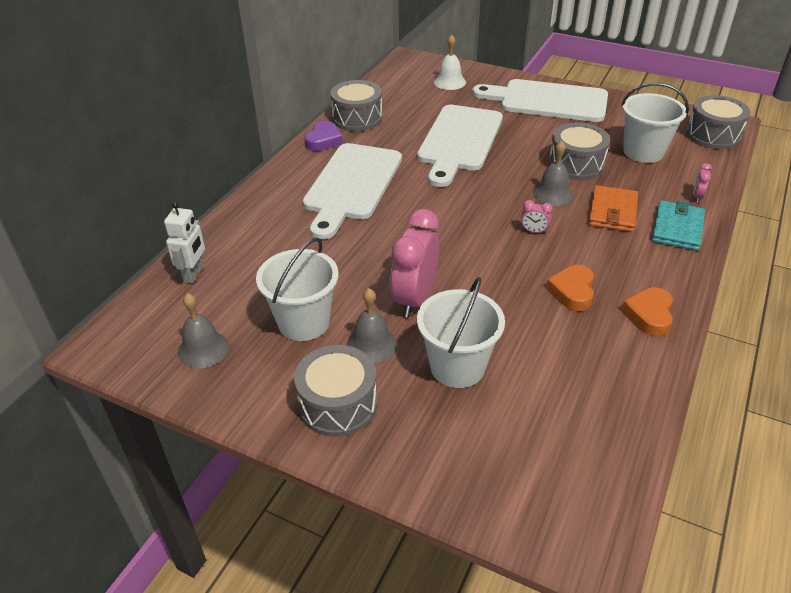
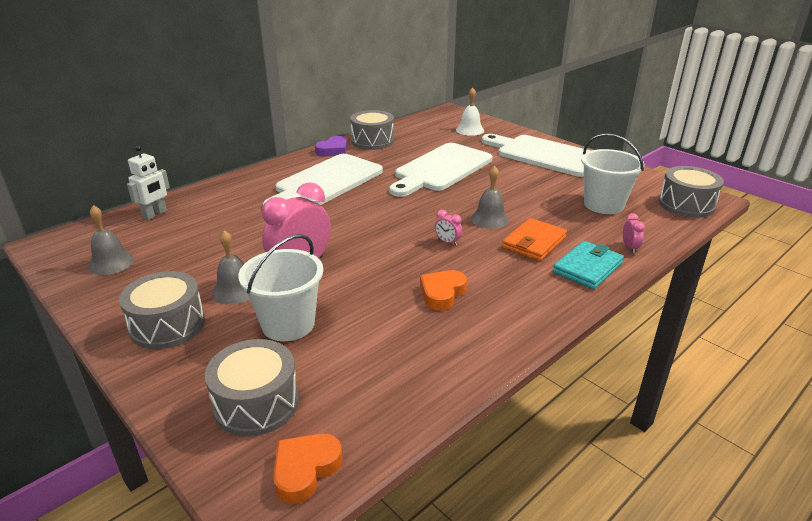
camera: 20 degrees right, 10 degrees down
white bucket [256,238,339,341] -> none
grey drum [548,123,610,180] -> grey drum moved to [205,339,299,437]
orange heart [621,287,673,336] -> orange heart moved to [273,434,342,504]
pink clock [693,163,712,203] -> pink clock turned 135 degrees clockwise [623,213,645,253]

